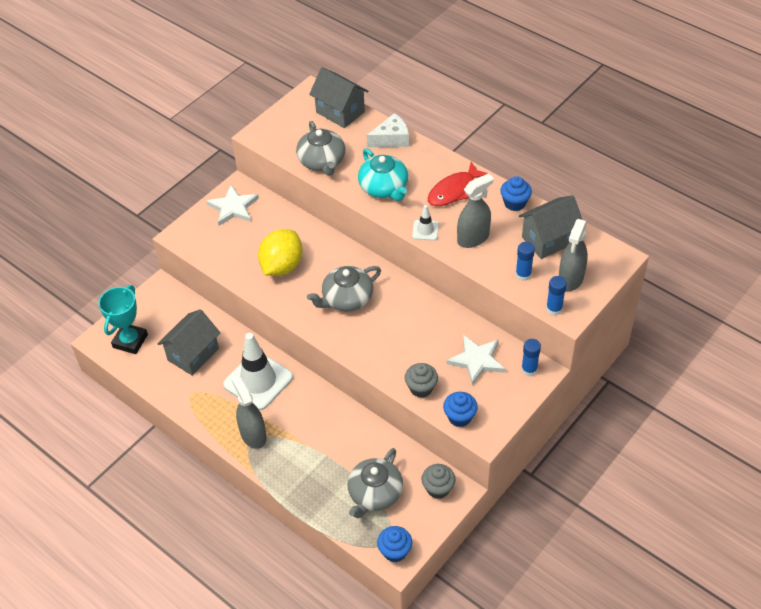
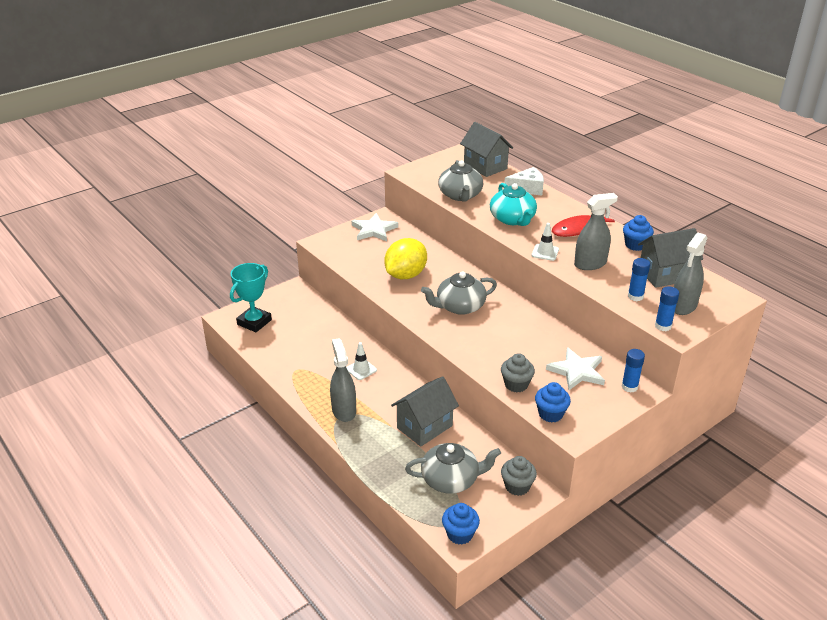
camera: 10 degrees right, 15 degrees down
grey house [158,309,221,376] -> grey house moved to [391,376,459,447]
white traffic cone [223,333,293,410] -> white traffic cone [346,342,377,380], size x0.46
grey teapot [348,448,403,518] -> grey teapot turned 135 degrees counterclockwise [405,443,501,494]

